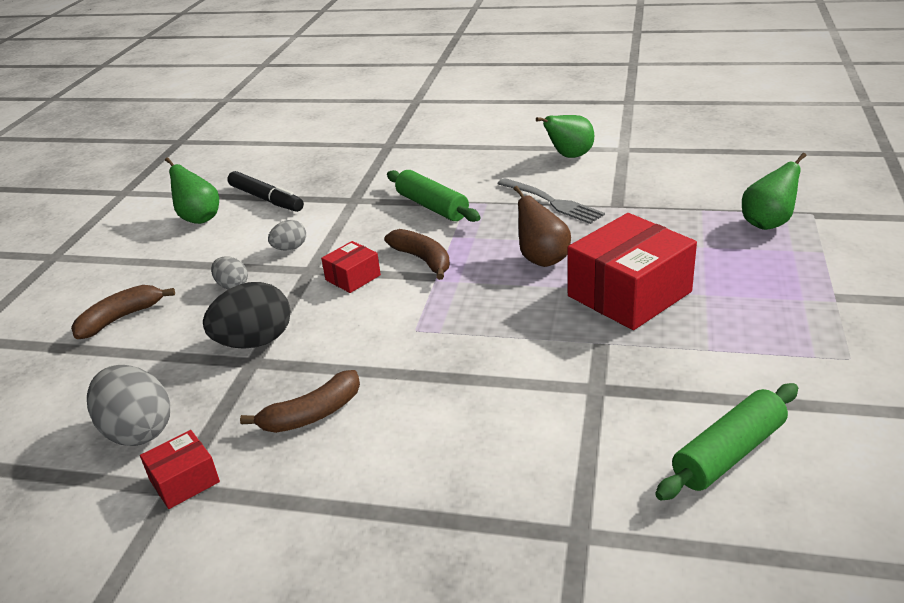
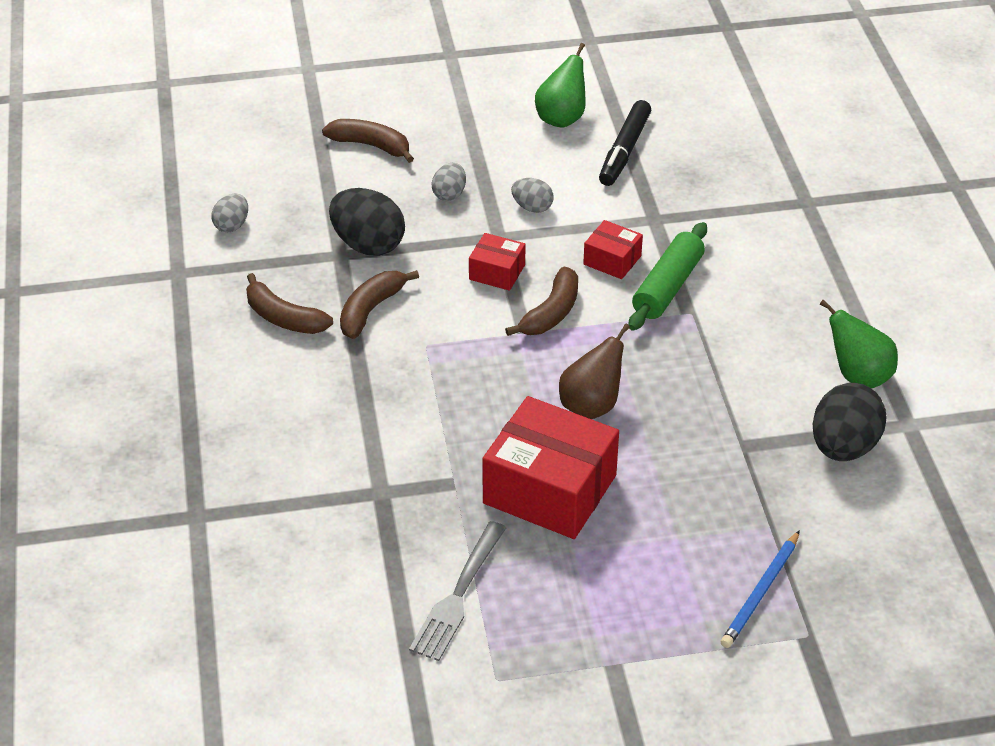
camera: 65 degrees right, 10 degrees up
grey egg [87,365,170,446] -> grey egg [211,194,248,232], size x0.54
red box [140,430,220,509] -> red box moved to [583,220,643,279]
grey fork [497,178,605,224] -> grey fork moved to [409,521,506,661]
green rolling pin [655,383,798,500] -> none
green pear [742,153,806,230] -> blue pencil [721,530,800,648]
none -> brown banana [340,270,419,339]
none -> black egg [813,383,886,461]

